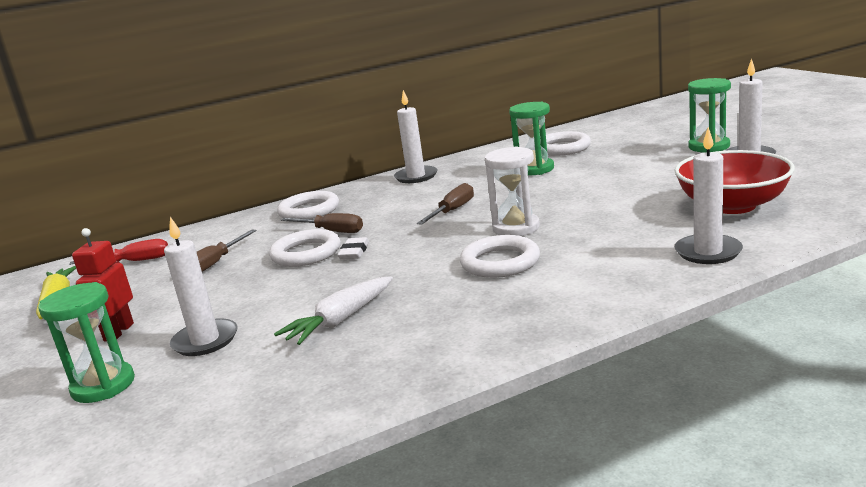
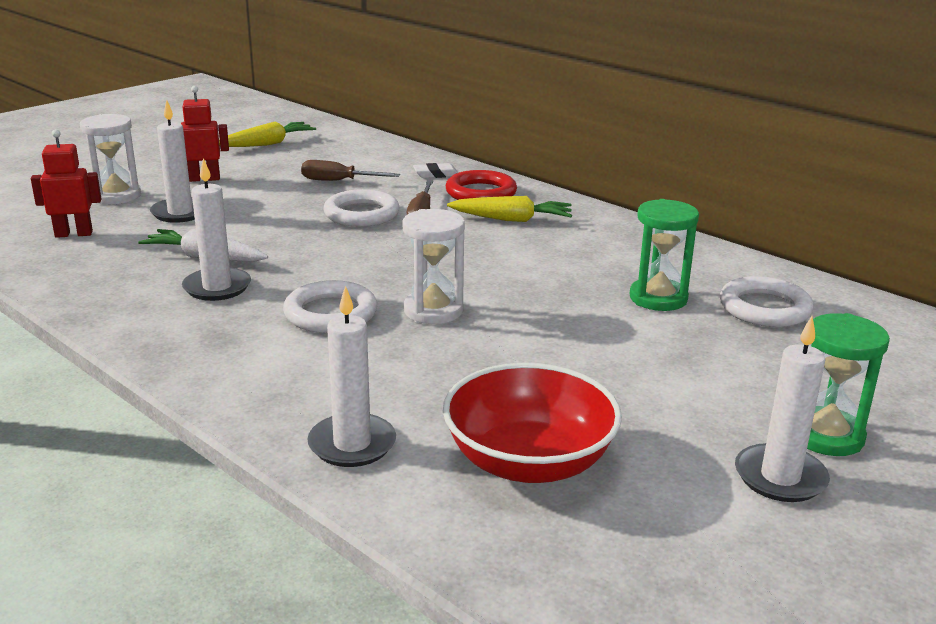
camera: 65 degrees right, 5 degrees up
green hourglass [38,282,135,403] -> white hourglass [80,114,141,204]
red screwdriver [69,239,168,265] -> none
white ring [277,191,339,219] -> red ring [446,170,517,200]
white eraser [337,237,369,260] -> white eraser moved to [413,163,458,178]
white candle [394,90,437,183] -> white candle moved to [182,158,251,301]
brown screwdriver [417,183,474,225] -> none
none -> red robot [31,129,101,238]
none -> yellow carrot [447,196,572,222]

